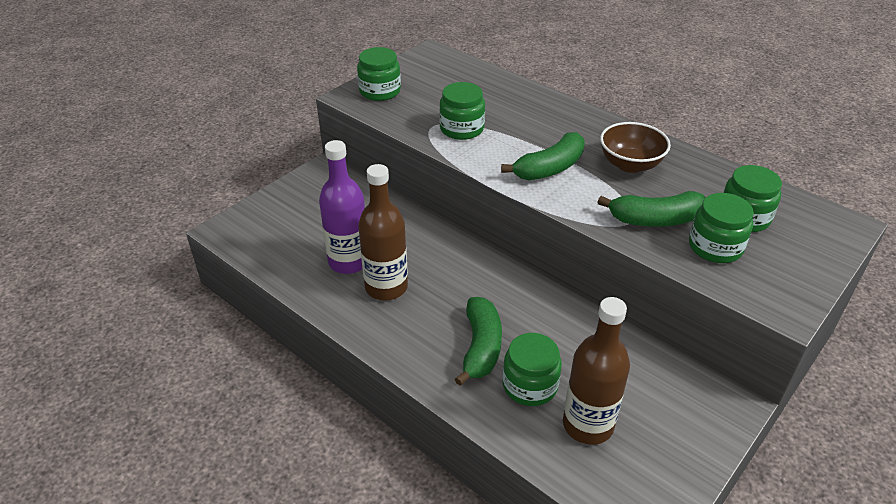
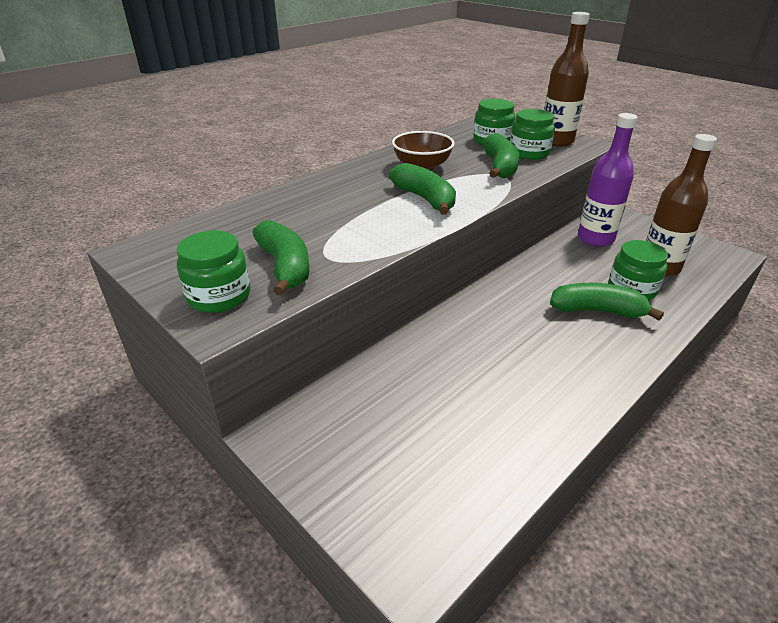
camera: 85 degrees left, 5 degrees down
purple bottle [319,140,365,274] -> purple bottle moved to [578,113,638,247]
brown bottle [358,164,408,300] -> brown bottle moved to [544,12,590,146]
green jar [439,82,485,140] -> none
none -> green banana [253,220,309,296]

